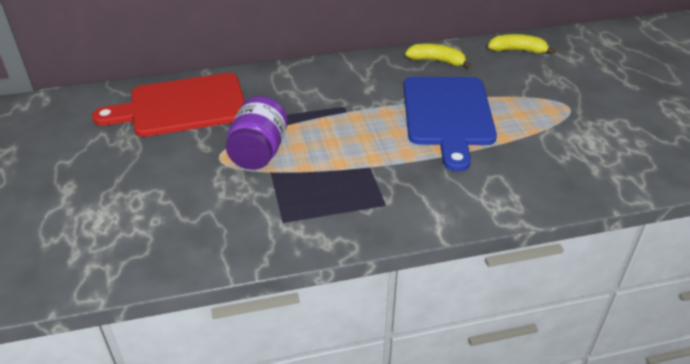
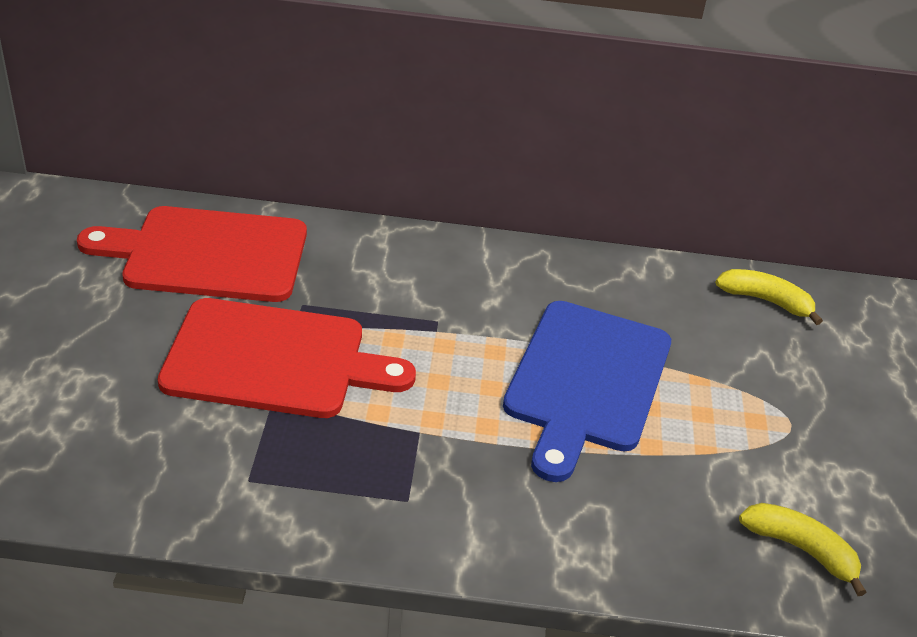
camera: 15 degrees right, 0 degrees up
purple jar [226,96,288,170] -> red cutting board [158,298,416,418]
yellow banana [405,43,471,68] -> yellow banana moved to [739,503,867,596]

